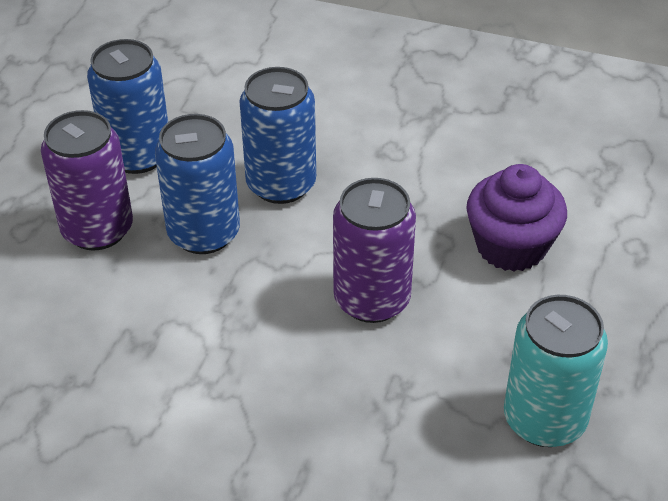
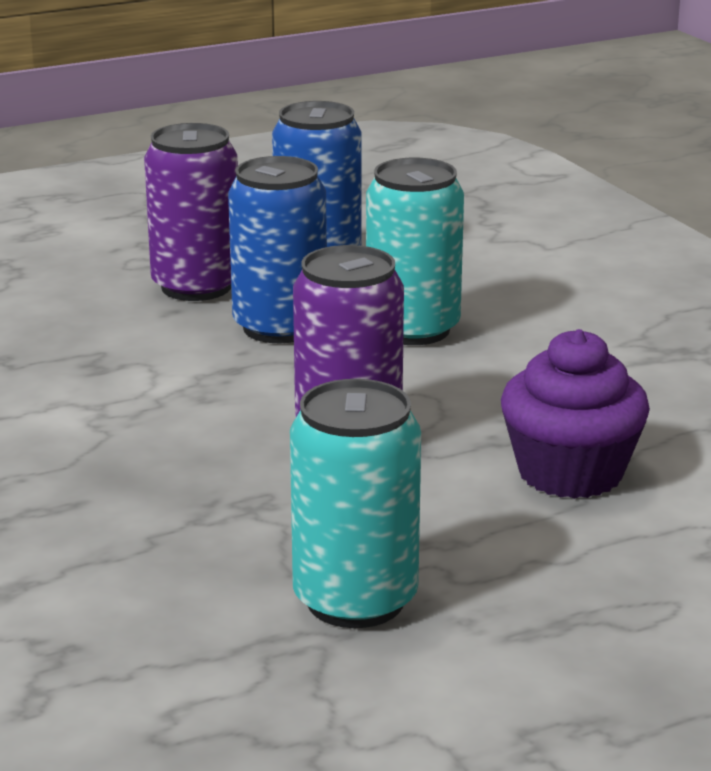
camera: 45 degrees right, 20 degrees down
blue can [239,67,316,204] -> turquoise can [366,158,464,345]

